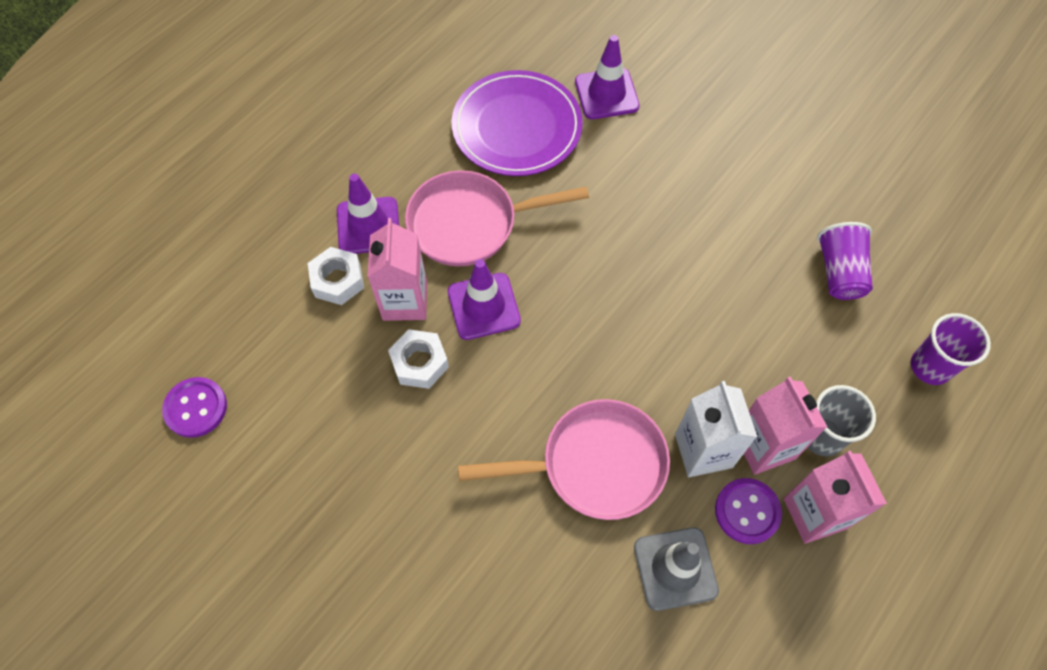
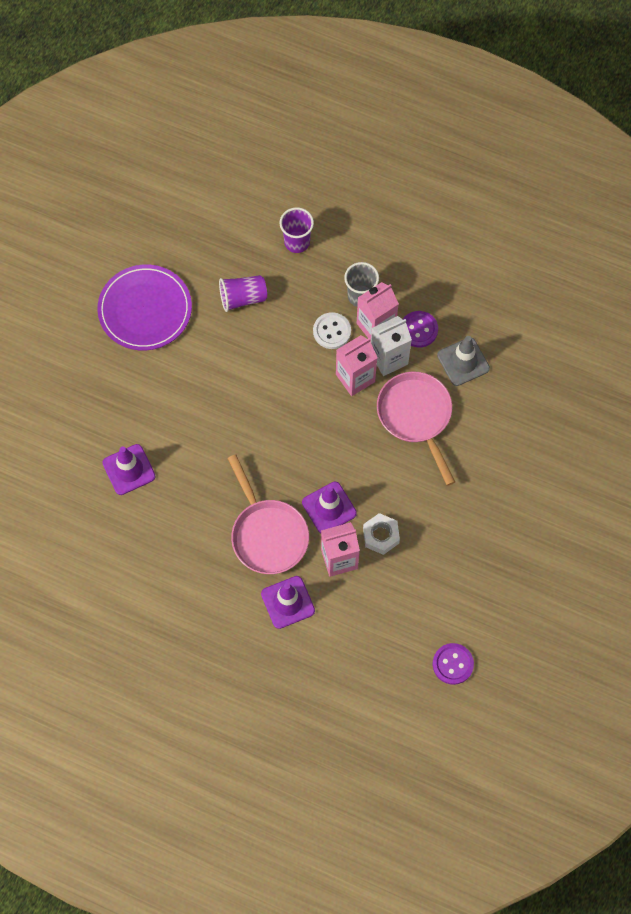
camera: 105 degrees left, 5 degrees up
white nut [308,247,364,305] -> none
purple plate [452,70,583,176] -> purple plate moved to [97,265,192,350]
pink carton [784,451,887,544] -> pink carton moved to [336,335,377,396]
none -> white button [313,312,351,349]

